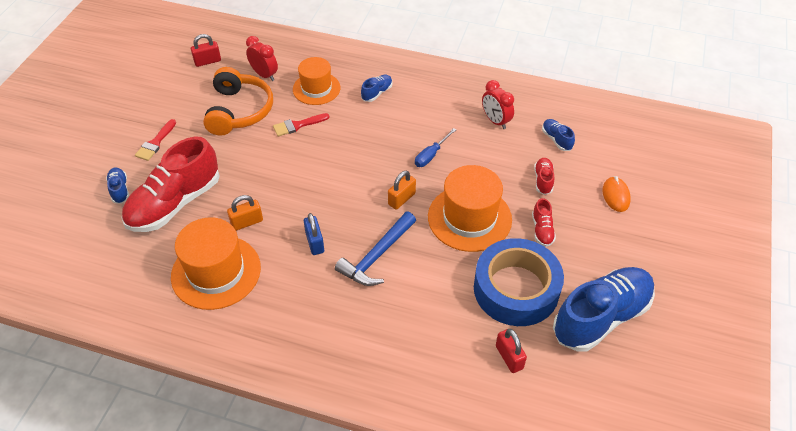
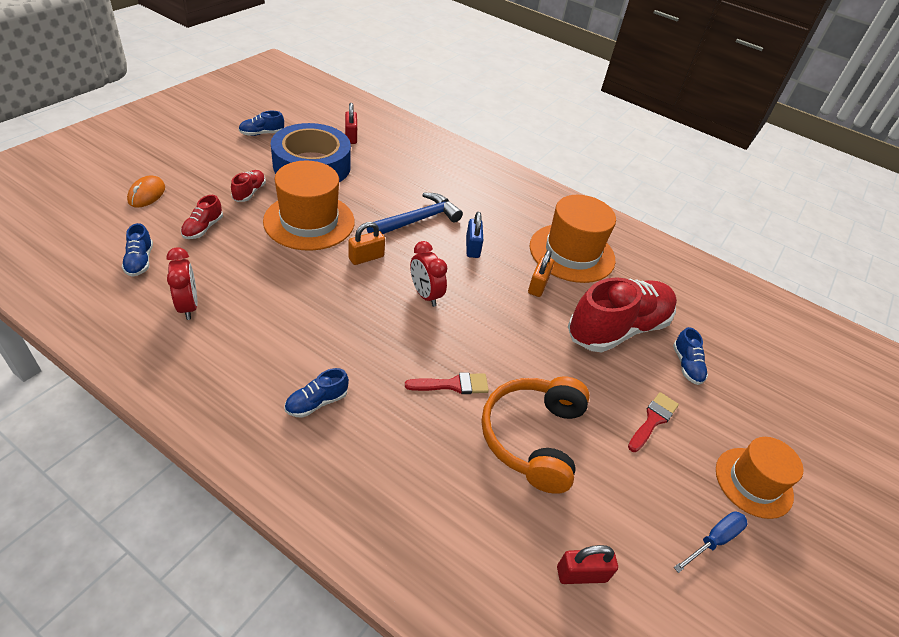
camera: 170 degrees left, 5 degrees down
orange padlock [227,195,263,231] -> orange padlock turned 60 degrees counterclockwise [528,250,554,297]
red clock [246,36,278,81] -> red clock moved to [410,241,447,307]
orange hat [293,57,340,105] -> orange hat moved to [716,437,803,519]
blue screwdriver [415,128,456,167] -> blue screwdriver moved to [674,511,748,573]
blue shoe [553,267,655,352] -> blue shoe [238,111,284,136], size x0.43

